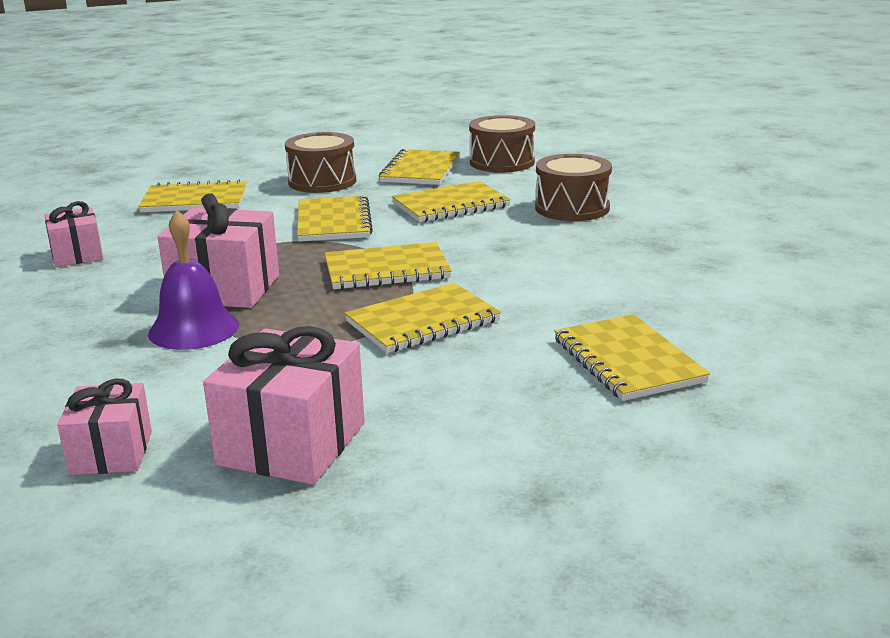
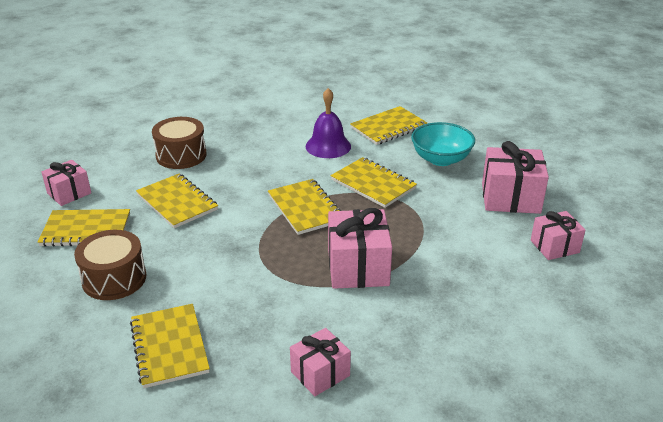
camera: 105 degrees left, 10 degrees up
purple bell [148,210,239,350] -> purple bell moved to [306,88,351,158]
yellow notebook [297,196,373,242] -> none
brown drum [469,115,535,173] -> pink gift [41,160,91,206]
none -> turquoise bowl [411,122,475,166]

